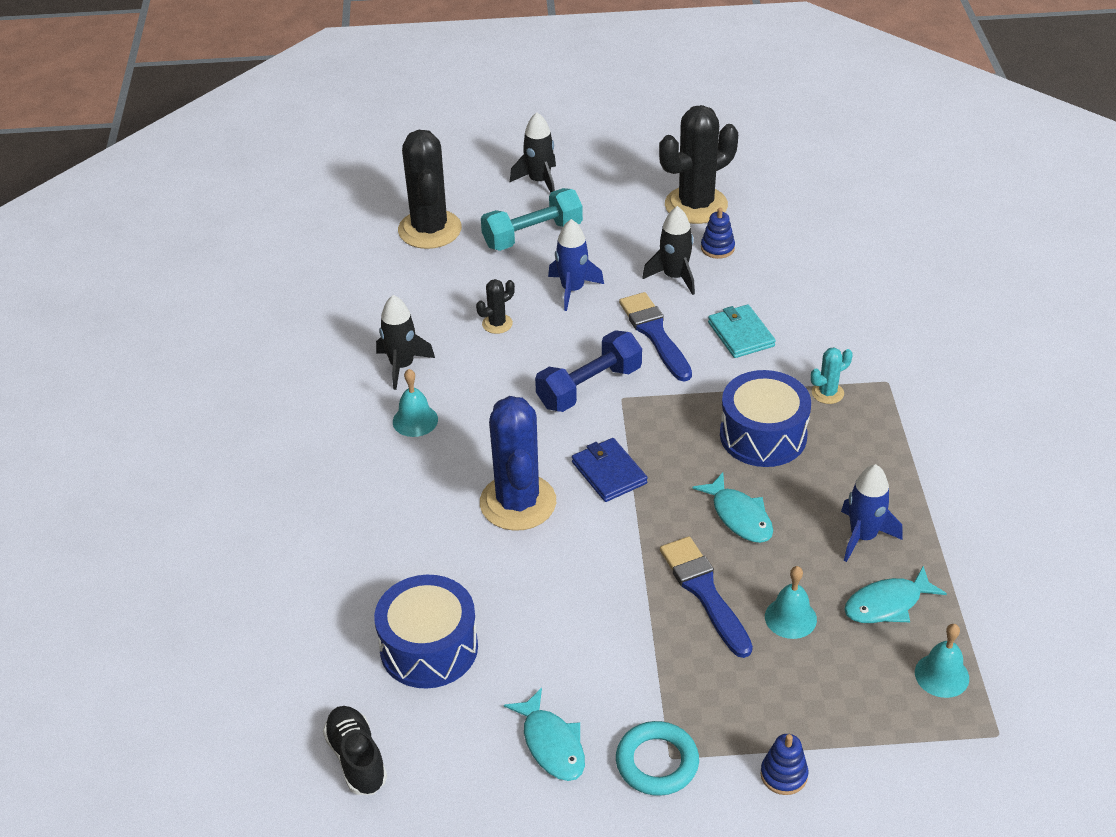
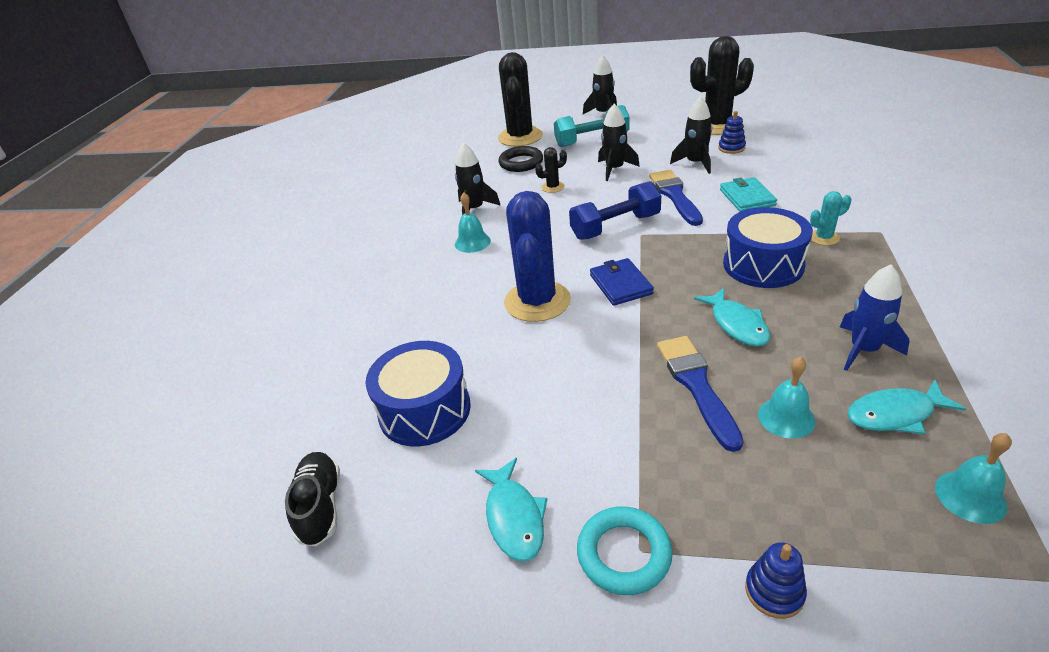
camera: 15 degrees right, 5 degrees down
blue rocket [548,219,604,311] -> black rocket [598,104,640,181]
none -> black ring [498,146,543,172]

